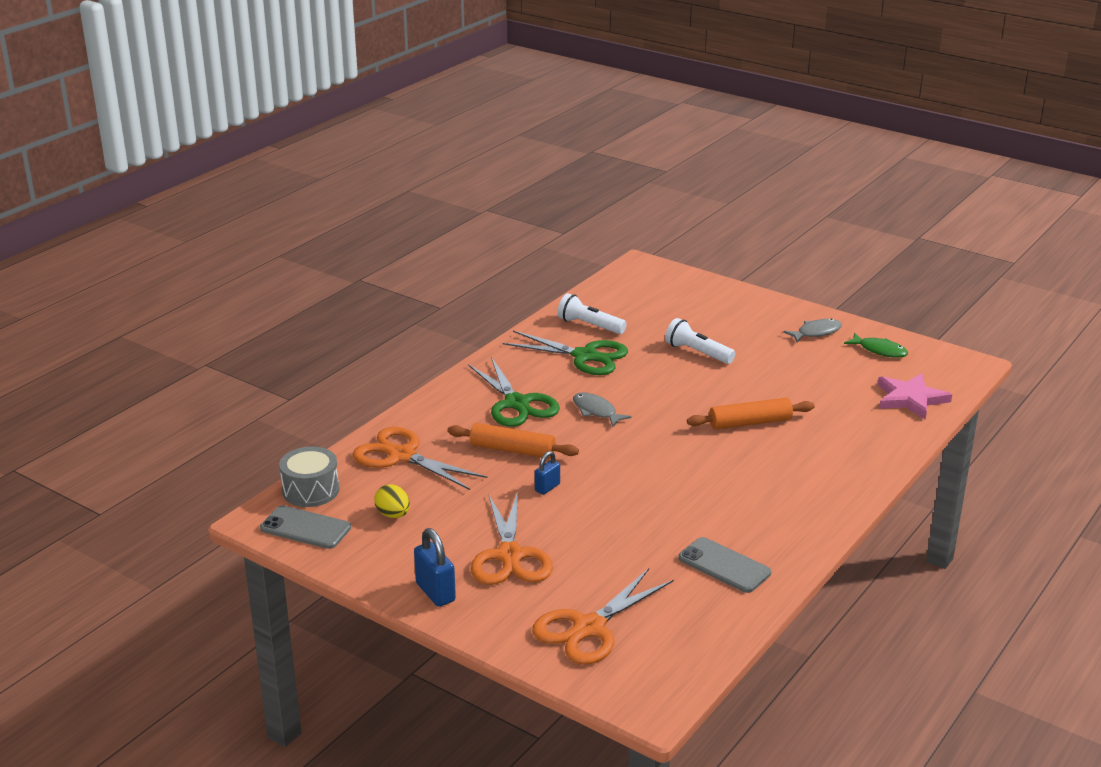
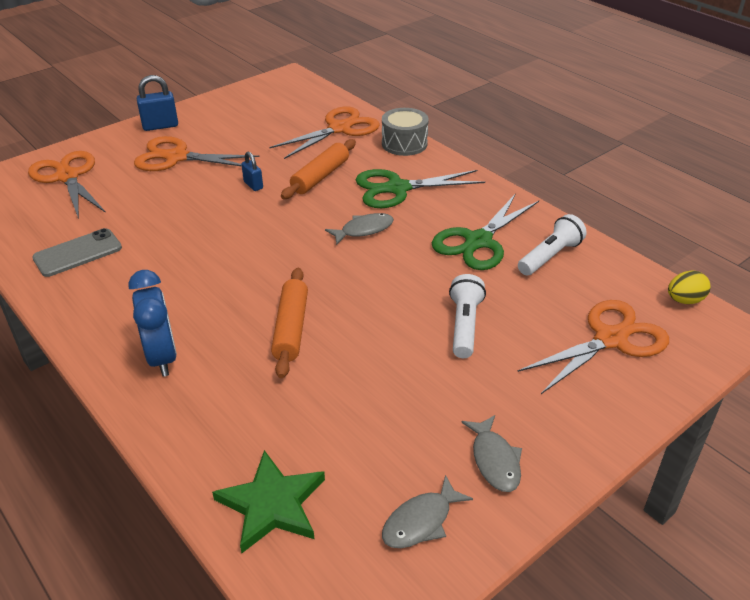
camera: 105 degrees right, 10 degrees up
grey phone [260,505,351,549] -> none
grey drum [279,446,339,507] -> grey drum moved to [382,108,429,156]
yellow egg [374,484,410,518] -> yellow egg moved to [668,271,711,304]
white flashlight [665,318,735,364] -> white flashlight turned 45 degrees counterclockwise [449,274,486,358]
green fish [844,333,908,358] -> grey fish [382,475,473,548]
pink star [878,373,952,420] -> green star [212,450,325,553]
none -> blue clock [129,270,177,377]
none -> orange scissors [517,300,669,394]

